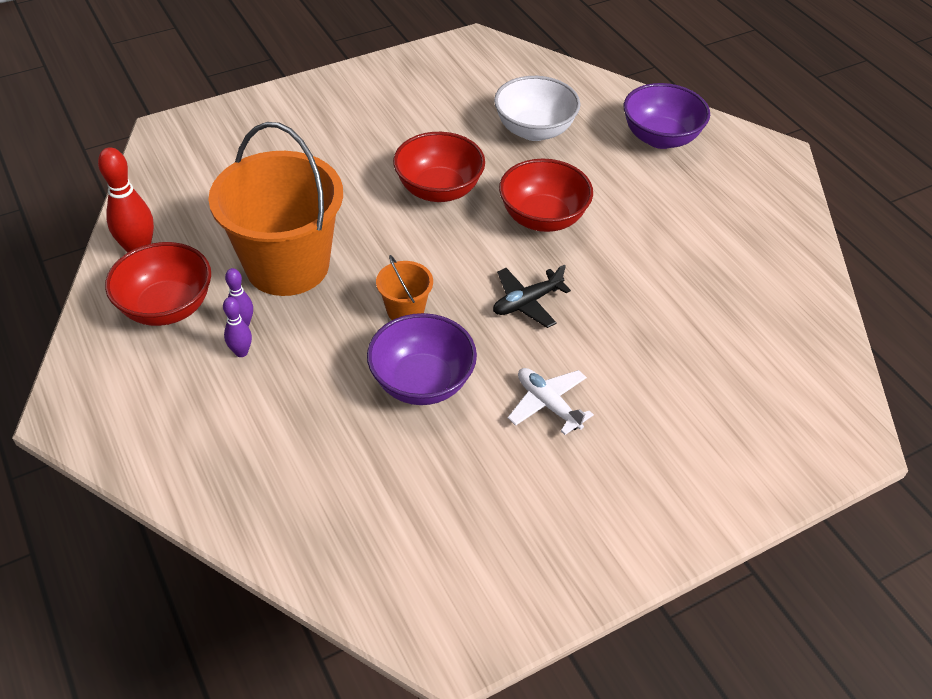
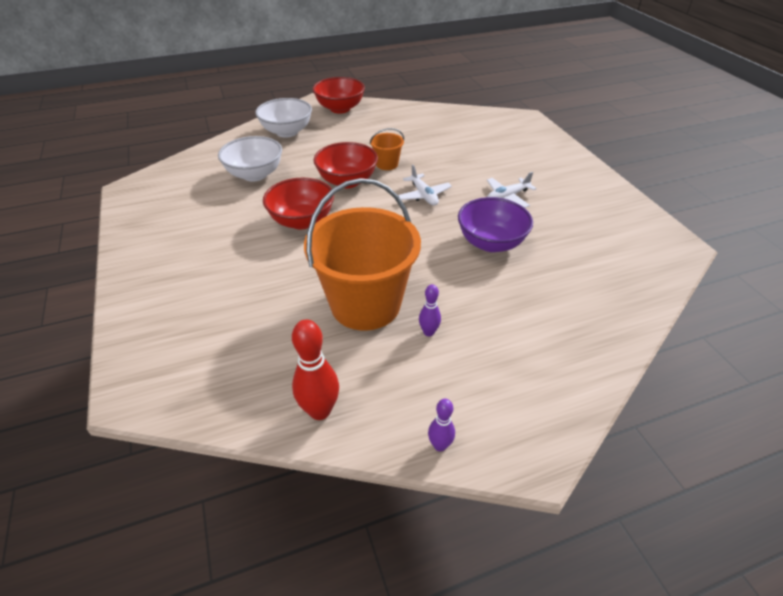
camera: 80 degrees left, 5 degrees down
red bowl [105,242,211,326] -> red bowl moved to [313,77,365,114]
purple bowling pin [223,297,252,357] -> purple bowling pin moved to [428,399,455,451]
orange bucket [376,255,433,320] -> orange bucket moved to [370,128,404,170]
black plane [493,265,571,328] -> white plane [398,165,452,206]
purple bowl [624,83,710,149] -> white bowl [255,98,312,138]

